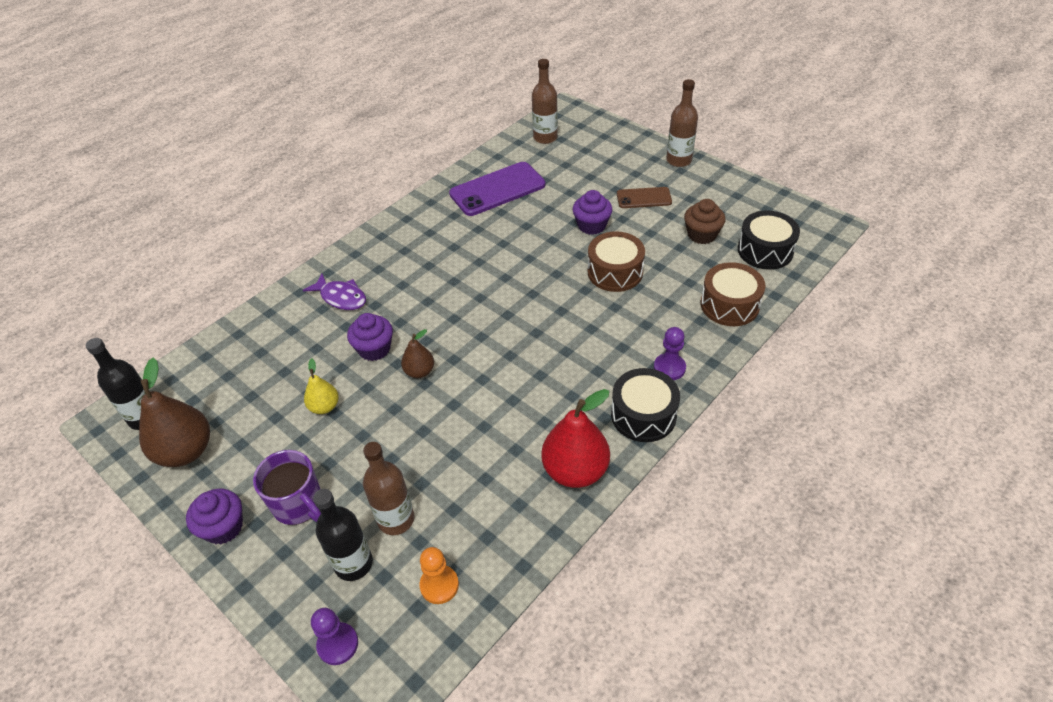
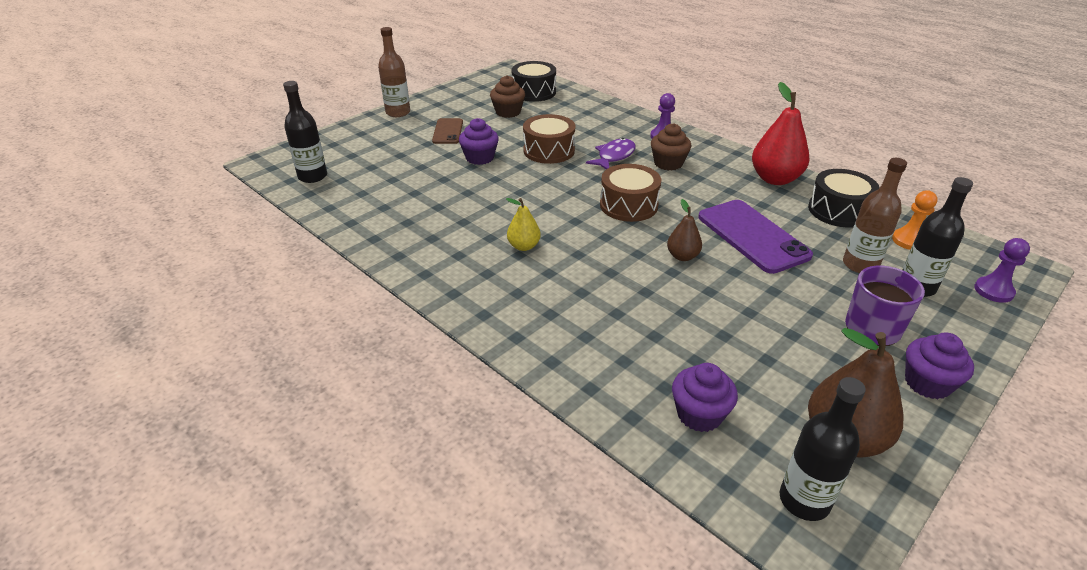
camera: 90 degrees left, 10 degrees down
purple fish [303,274,366,310] -> purple fish moved to [586,138,636,169]
yellow pear [304,358,339,414] -> yellow pear moved to [506,198,541,251]
purple cupcake [347,313,393,361] -> purple cupcake moved to [672,363,738,432]
purple phone [449,162,545,216] -> purple phone moved to [698,200,813,274]
brown bottle [532,59,558,144] -> black bottle [283,81,327,183]
black drum [611,368,680,442] -> black drum moved to [808,169,880,228]
brown drum [700,262,766,326] -> brown drum moved to [600,164,661,222]
none -> brown cupcake [651,123,691,171]

